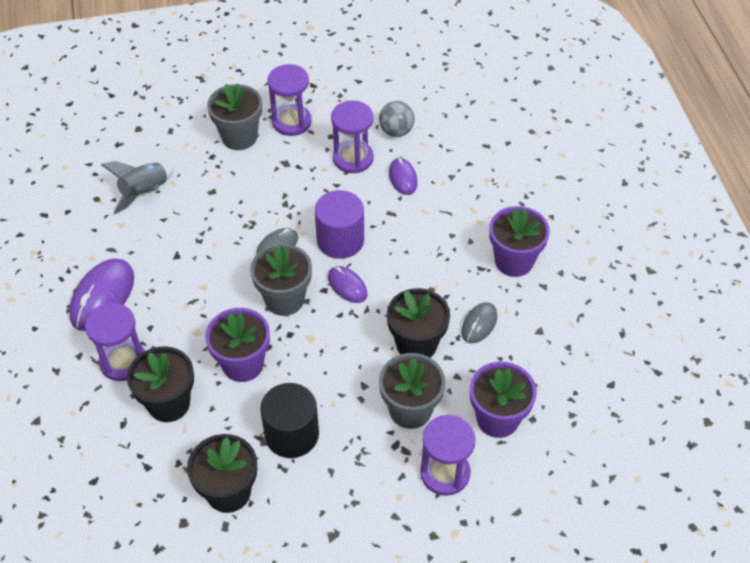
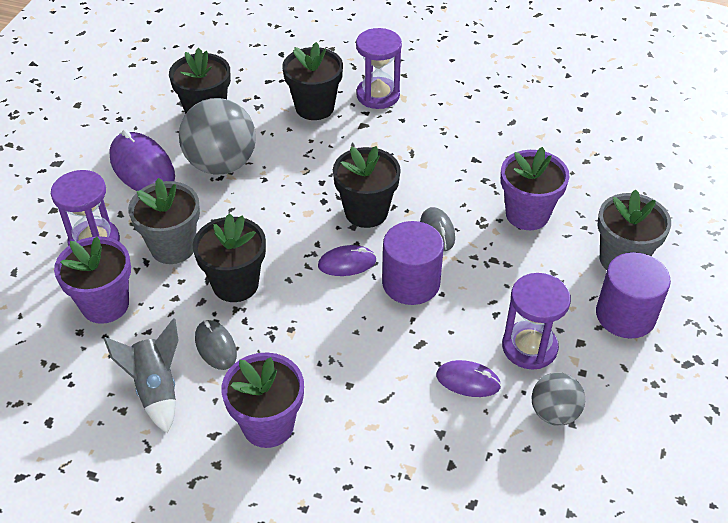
camera: 120 degrees right, 5 degrees down
purple mouse [69,258,134,331] -> purple mouse moved to [109,129,175,191]
grey rocket [101,161,174,214] -> grey rocket moved to [103,318,178,433]
purple flower pot [205,308,270,382] -> purple flower pot moved to [501,147,570,230]
grey flower pot [250,244,312,316] -> black flower pot [333,146,401,228]
black cylinder [260,383,319,458] -> grey ball [179,98,256,174]
purple hourglass [268,64,312,136] -> purple cylinder [596,252,671,339]

